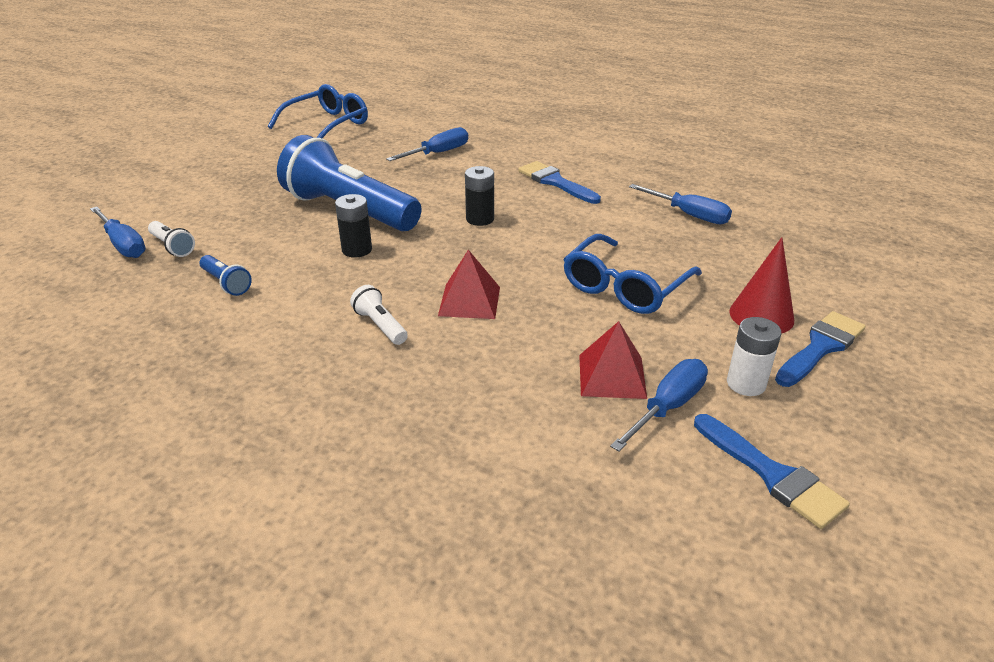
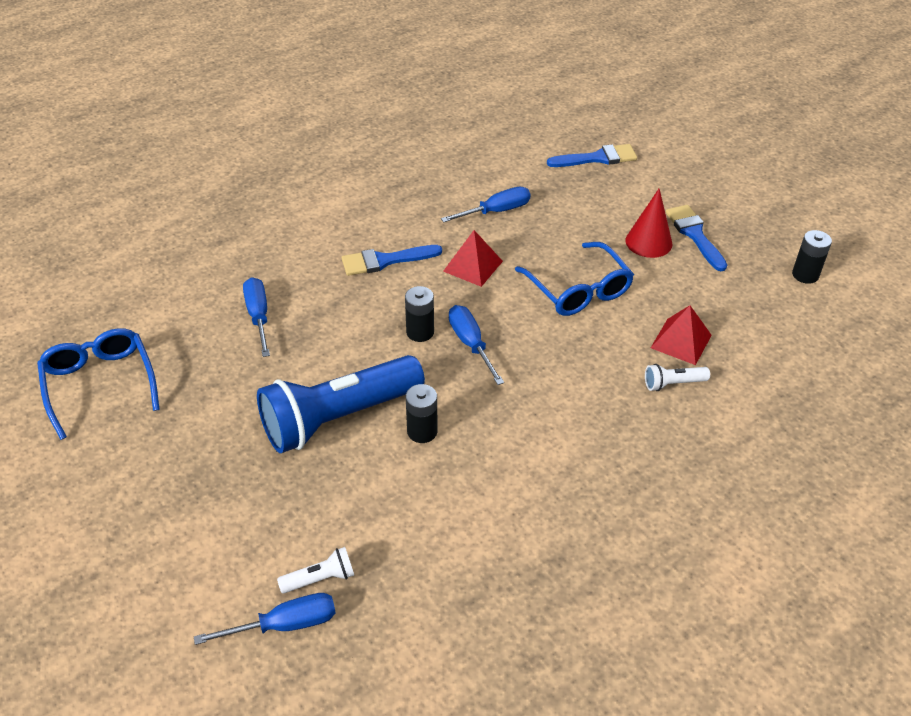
camera: 65 degrees left, 10 degrees up
blue flashlight [200,255,252,296] -> none
white flashlight [350,285,408,345] -> white flashlight moved to [645,364,710,391]
red pyramid [438,250,500,319] -> red pyramid moved to [443,230,503,287]
blue screwdriver [610,359,708,451] -> blue screwdriver moved to [449,305,504,385]
blue brush [694,414,850,529] -> blue brush moved to [547,144,637,167]
white battery [727,317,782,396] -> none
none -> black battery [792,230,832,284]

